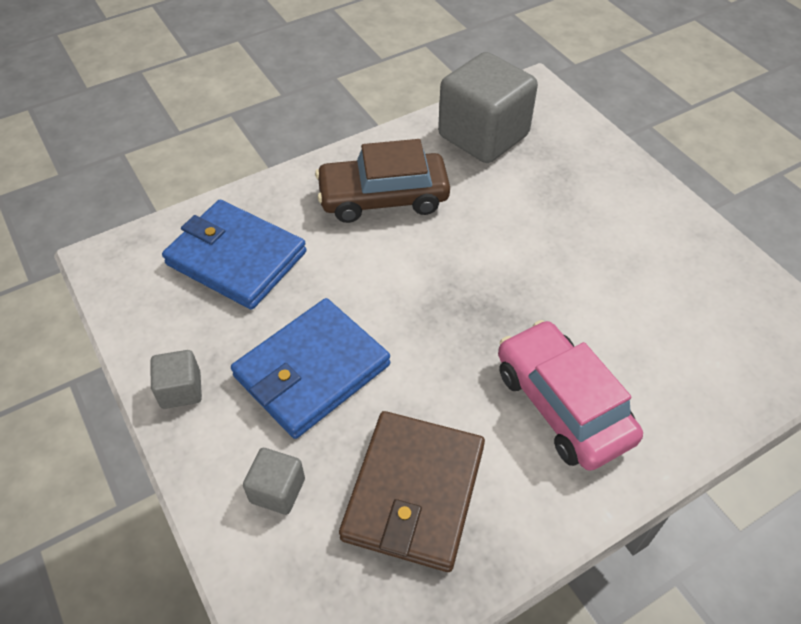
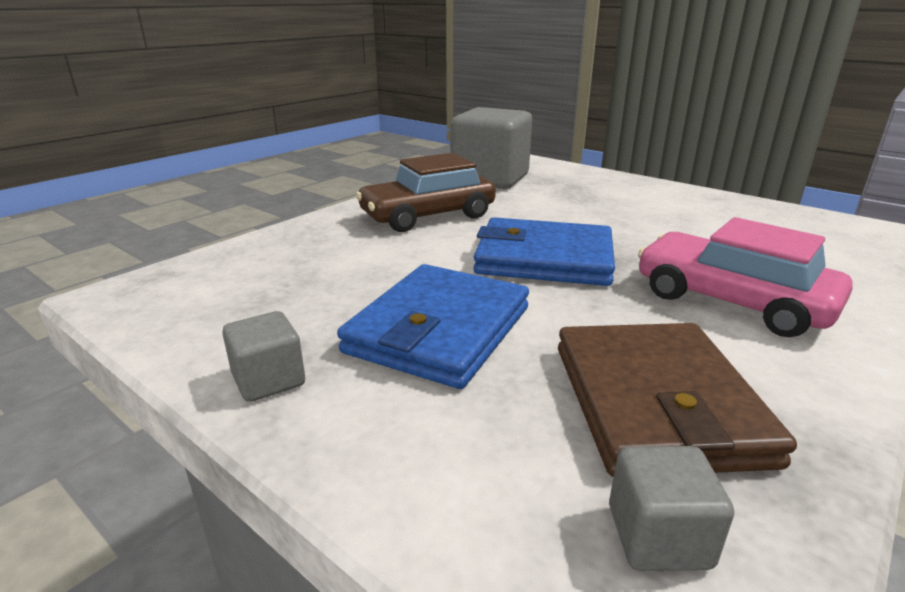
camera: 20 degrees left, 25 degrees down
blue wallet [162,200,306,310] -> blue wallet moved to [473,217,615,286]
grey cube [243,448,305,515] -> grey cube moved to [609,446,734,571]

